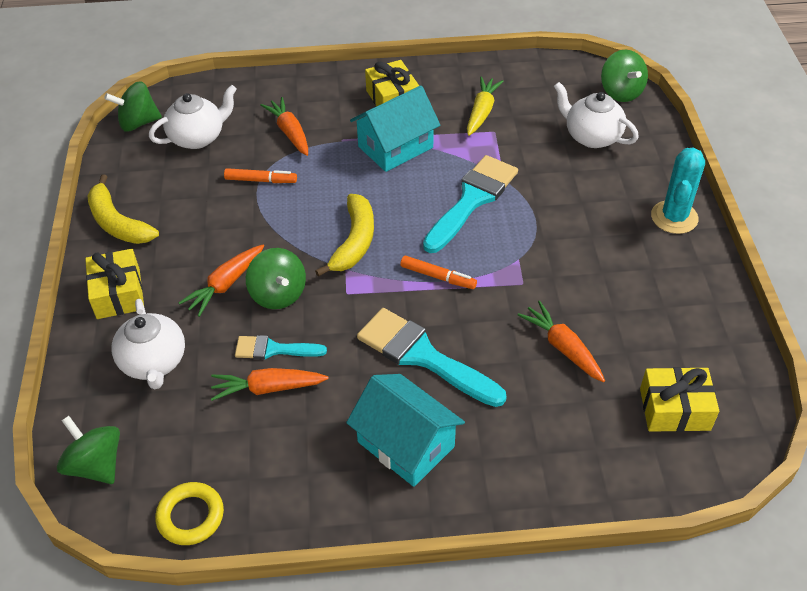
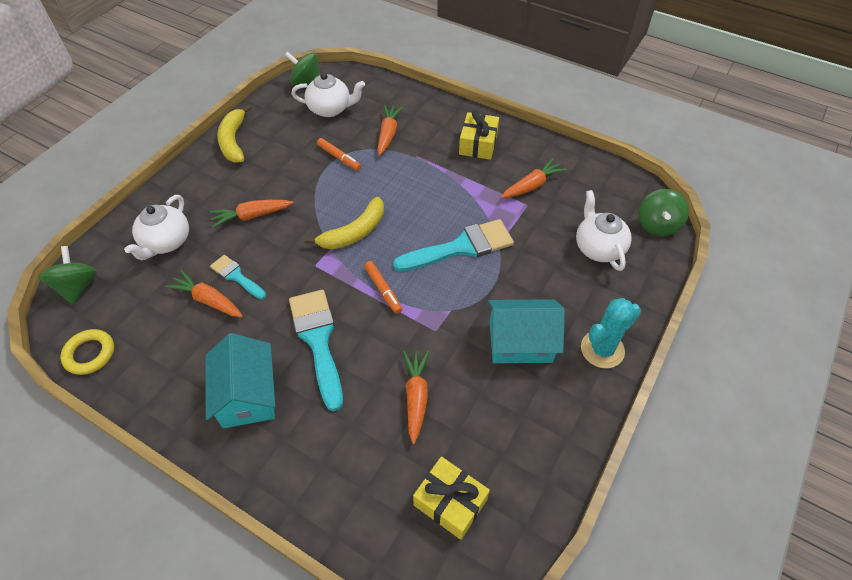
camera: 35 degrees right, 5 degrees up
yellow gift [85,249,144,319] -> none
green spinning top [246,248,306,309] -> none
turquoise house [350,86,440,172] -> turquoise house moved to [488,299,565,363]
yellow carrot [467,76,504,136] -> orange carrot [501,158,567,198]

